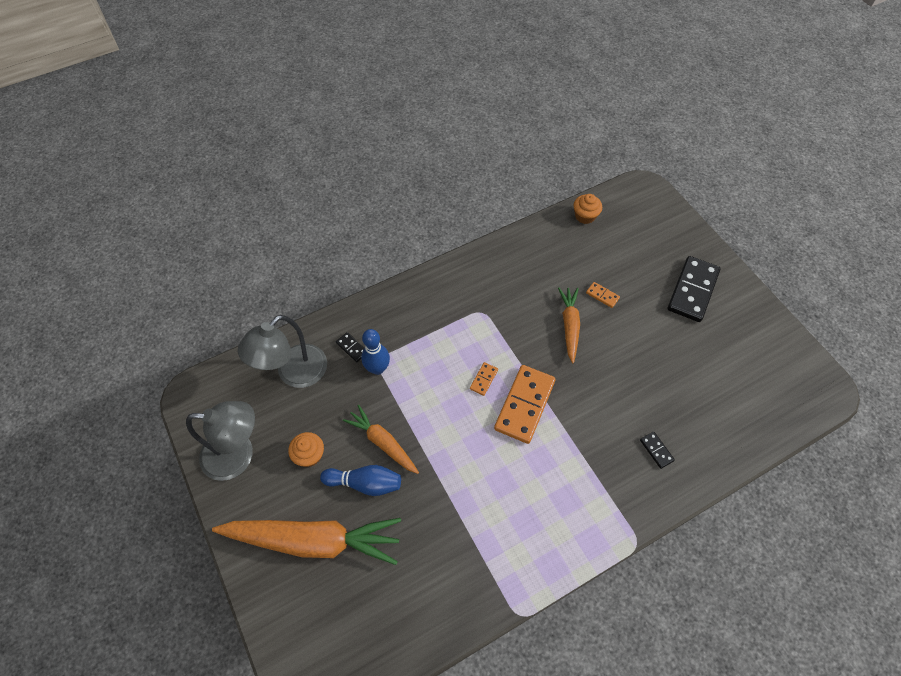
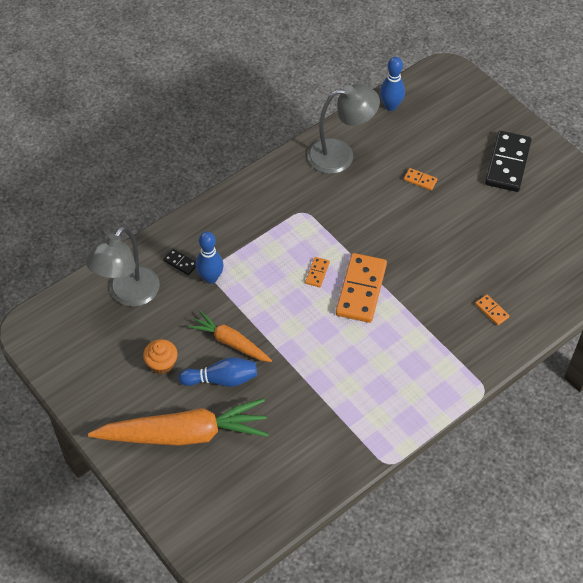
camera: 10 degrees left, 5 degrees down
grey lamp [186,401,255,481] -> grey lamp moved to [307,84,380,174]
orange carrot [558,288,580,363] -> none
orange cupcake [573,194,602,224] -> blue bowling pin [380,57,405,111]
black domino [640,432,675,469] -> orange domino [475,294,510,326]

